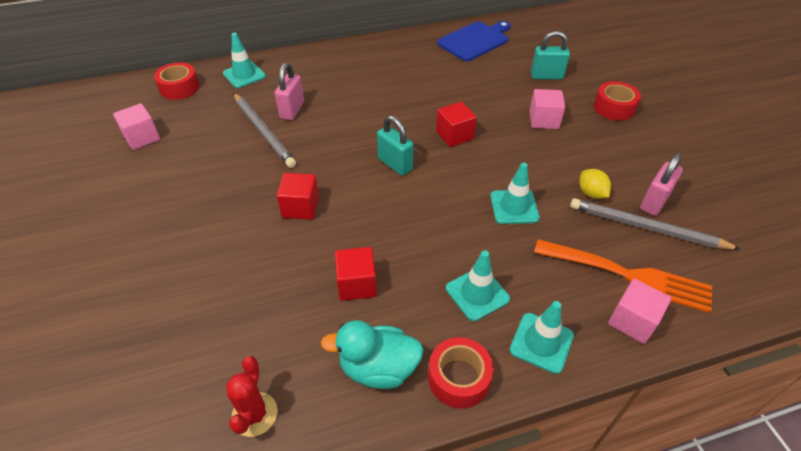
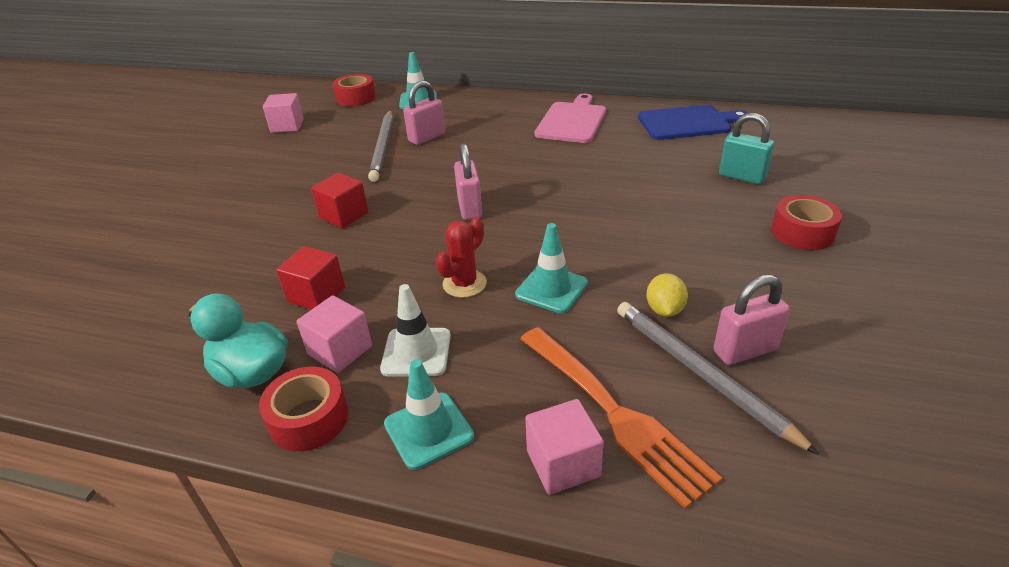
camera: 35 degrees right, 10 degrees down
red cactus [226,356,278,437] -> red cactus moved to [435,217,487,298]
turquoise padlock [377,115,414,176] -> pink padlock [454,143,482,220]
red cube [436,102,477,147] -> none
turquoise traffic cone [446,250,510,321] -> white traffic cone [380,284,451,377]
pink cube [529,89,565,129] -> pink cube moved to [297,296,372,373]
none -> pink cutting board [535,94,606,143]

